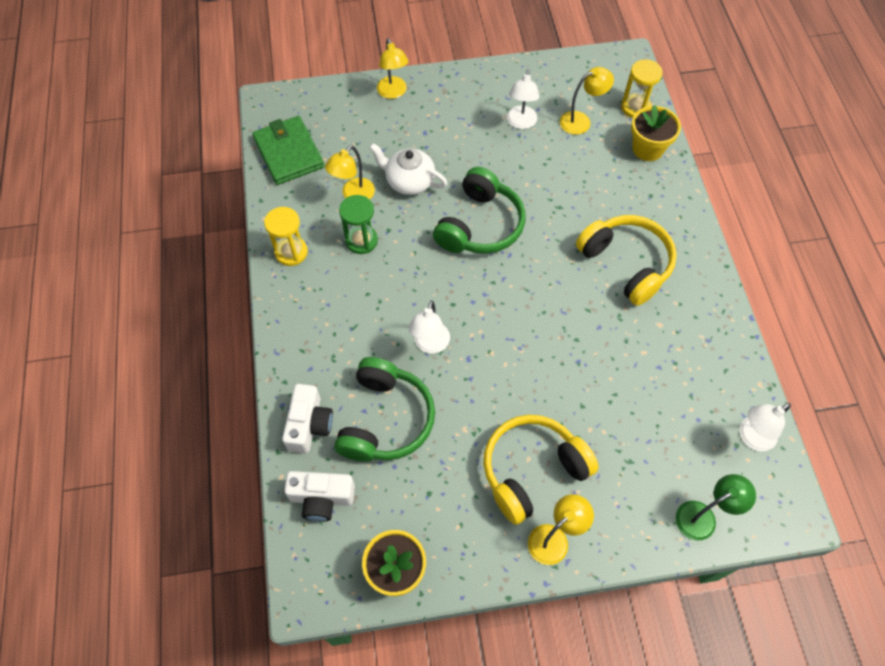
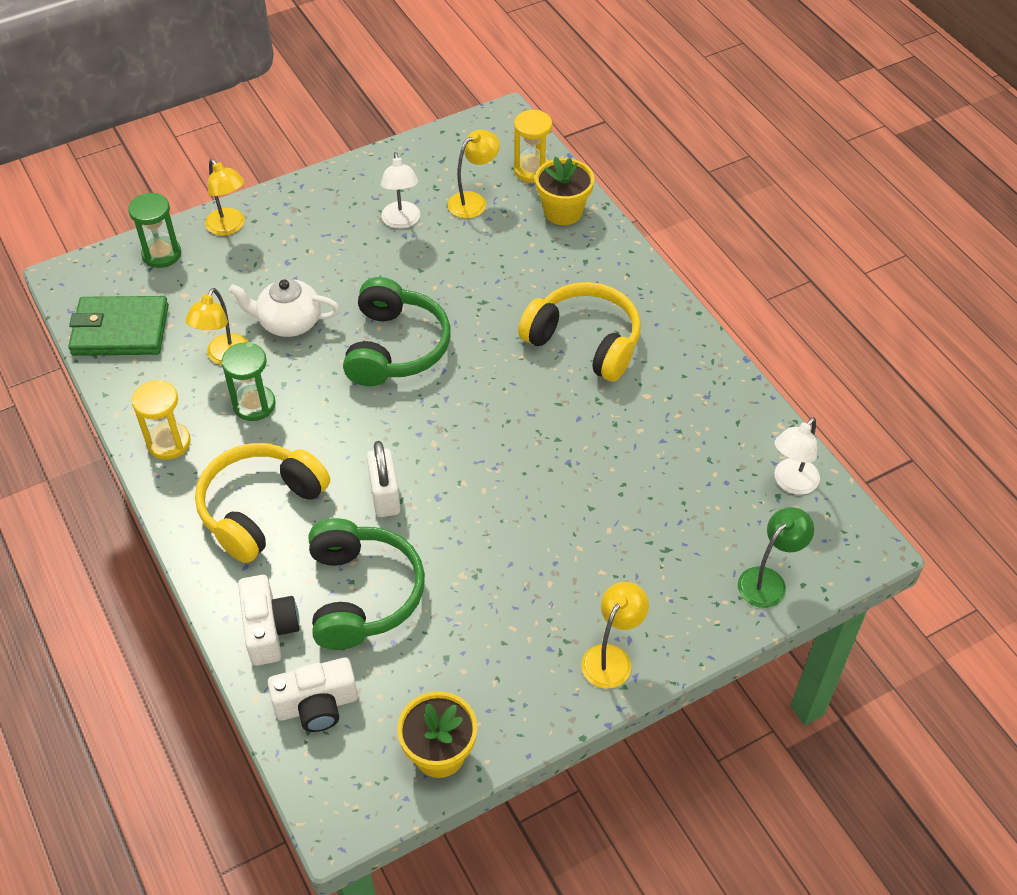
camera: 20 degrees left, 10 degrees down
green wallet [252,116,324,185] -> green wallet turned 45 degrees counterclockwise [68,296,169,356]
white lamp [408,301,450,354] -> white padlock [367,441,400,517]
yellow headphones [483,415,599,525] -> yellow headphones moved to [195,443,330,563]
none -> green hourglass [128,193,181,268]

